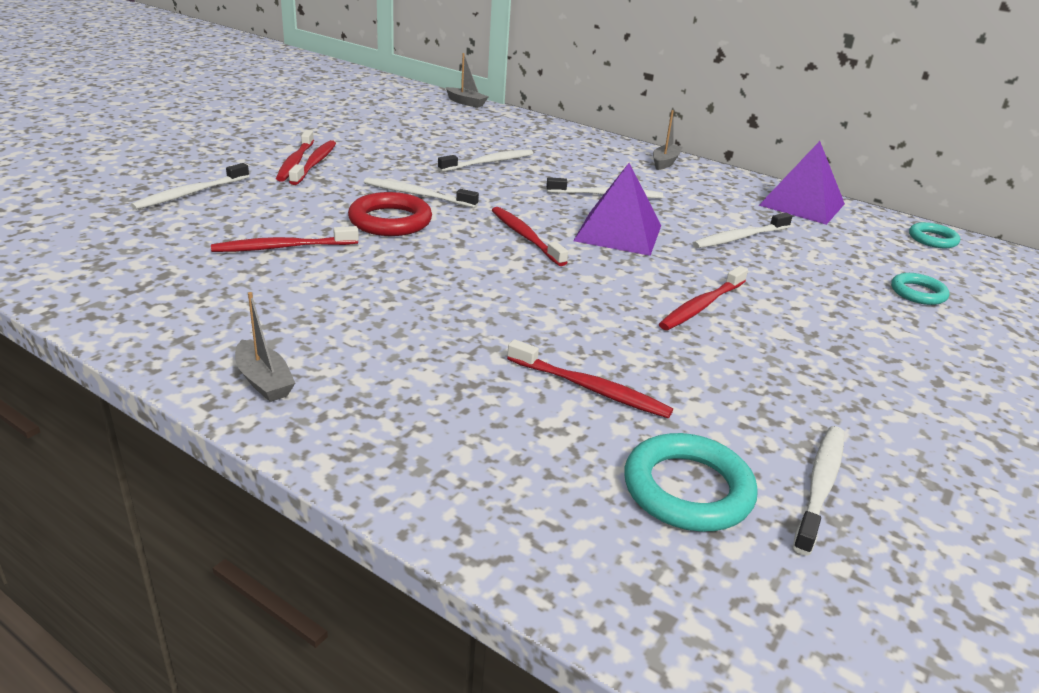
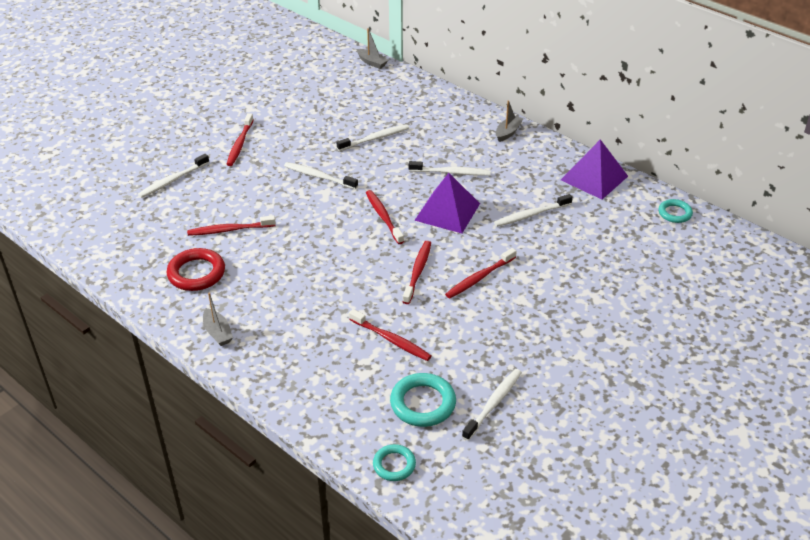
camera: 10 degrees right, 10 degrees up
red toothbrush [289,140,336,185] -> red toothbrush moved to [403,241,431,304]
red ring [348,192,432,236] -> red ring moved to [166,248,225,291]
turquoise ring [891,273,949,305] -> turquoise ring moved to [373,444,416,481]

